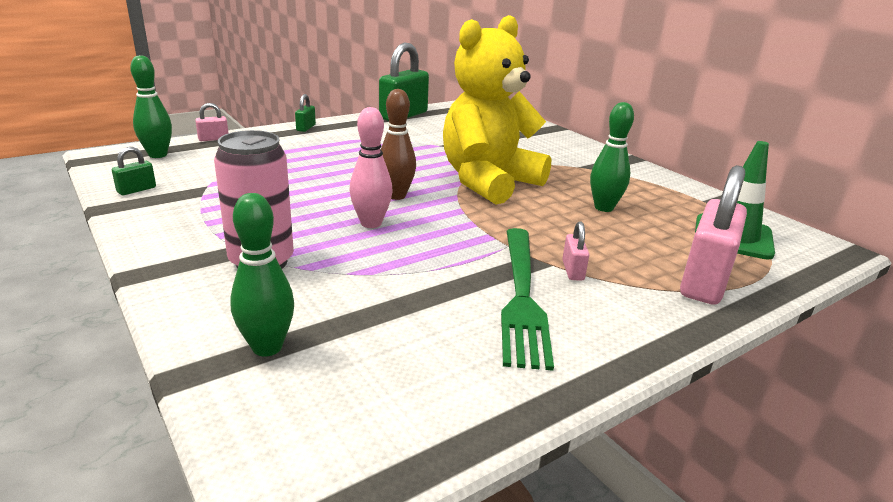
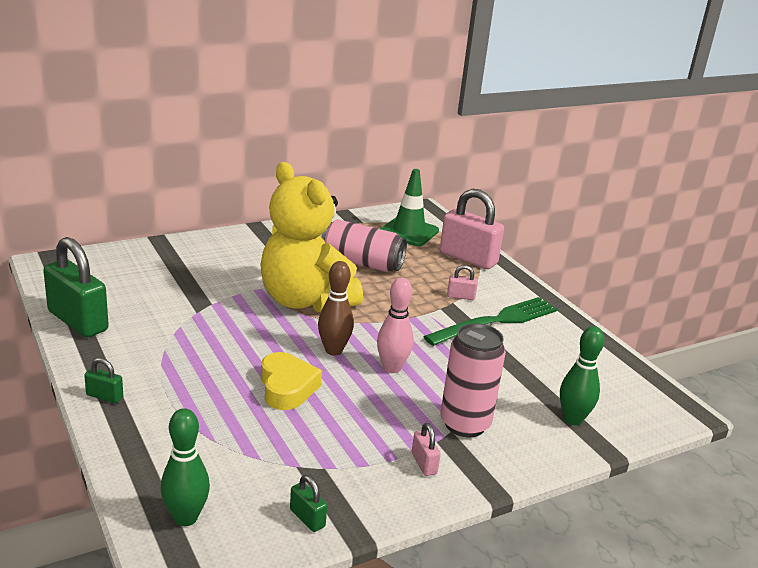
camera: 85 degrees left, 0 degrees up
pink padlock [195,103,228,141] -> pink padlock moved to [412,423,441,476]
green fork [501,228,554,371] -> green fork turned 45 degrees counterclockwise [423,297,558,346]
green bowling pin [590,102,634,212] -> pink can [321,219,407,272]
none -> yellow heart [261,352,322,410]

